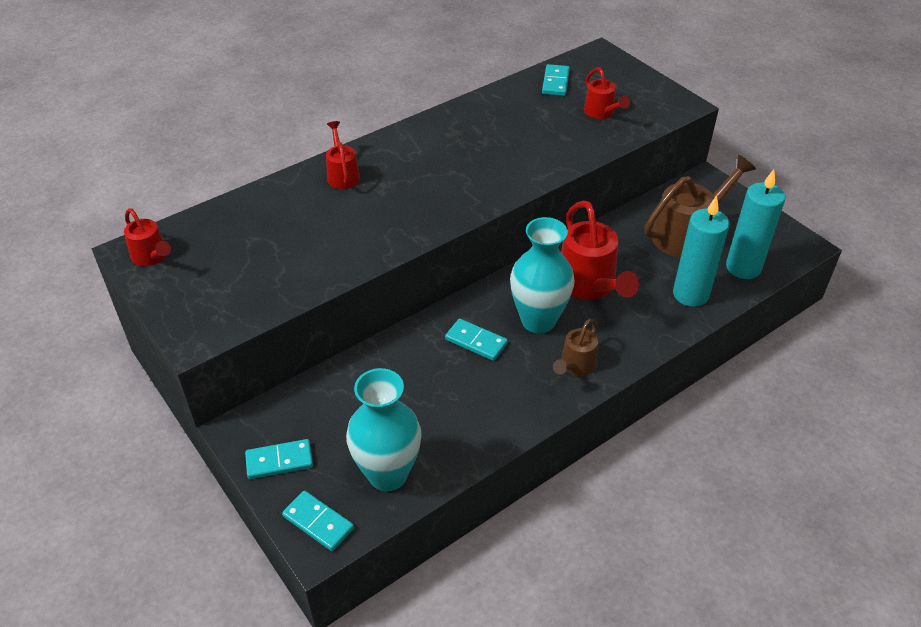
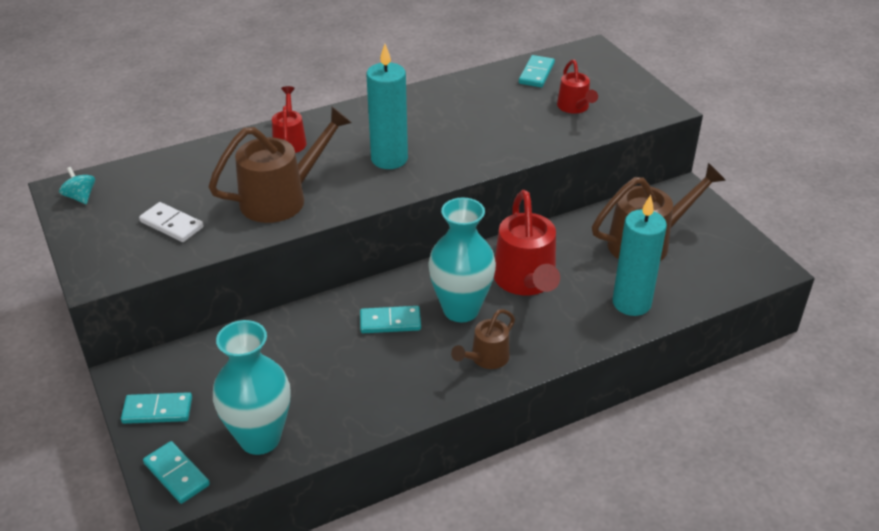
camera: 10 degrees right, 5 degrees down
red watering can [124,208,171,266] -> turquoise spinning top [59,167,95,204]
turquoise domino [445,319,508,361] -> turquoise domino turned 45 degrees counterclockwise [360,306,421,333]
turquoise candle [726,169,785,279] -> turquoise candle moved to [366,44,408,169]
none -> white domino [139,202,204,242]
none -> brown watering can [208,107,352,223]

